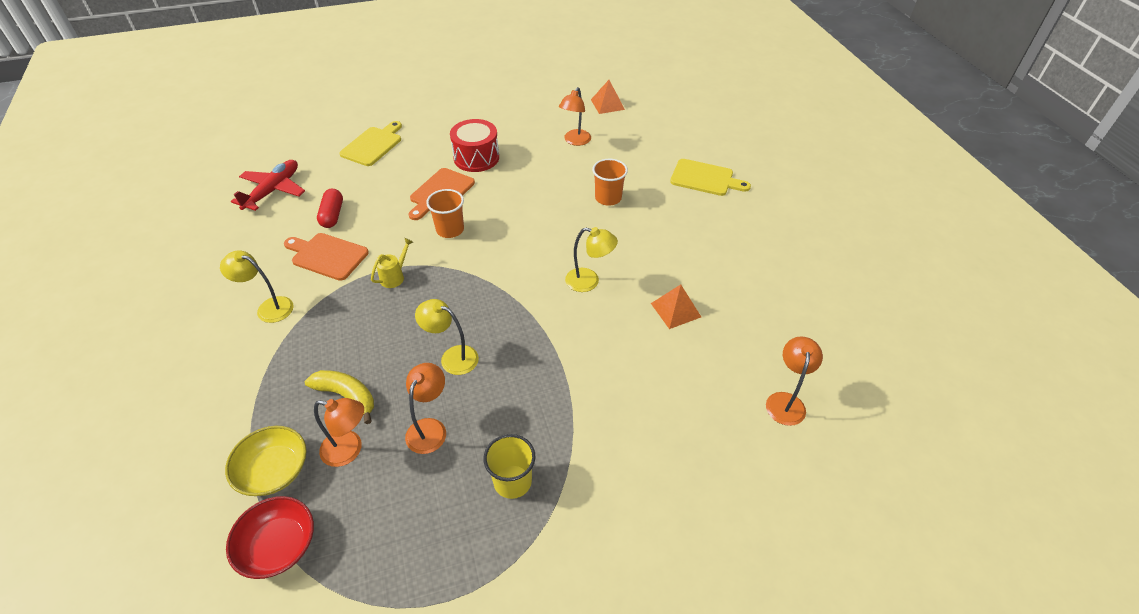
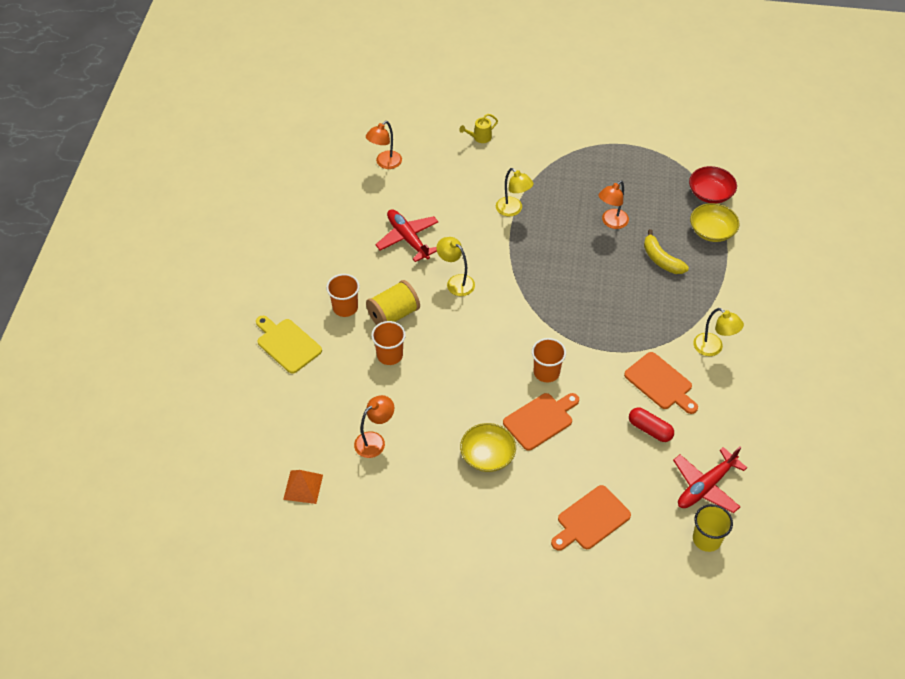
camera: 155 degrees left, 5 degrees up
orange lamp [314,398,364,467] -> none
red capsule [317,189,343,228] -> red capsule turned 75 degrees counterclockwise [629,407,674,442]
yellow cutting board [339,121,402,166] -> orange cutting board [551,485,631,551]
yellow watering can [371,238,413,288] -> yellow watering can moved to [459,114,498,143]
yellow lamp [415,299,479,375] -> yellow lamp moved to [496,168,534,216]
red drum [450,119,499,172] -> yellow bowl [460,423,516,472]
yellow cup [483,434,535,499] -> yellow cup moved to [693,504,733,552]
orange pyramid [651,284,701,329] -> red plane [375,209,438,262]
none -> orange cup [326,274,360,317]
none -> yellow spool [366,280,420,325]

